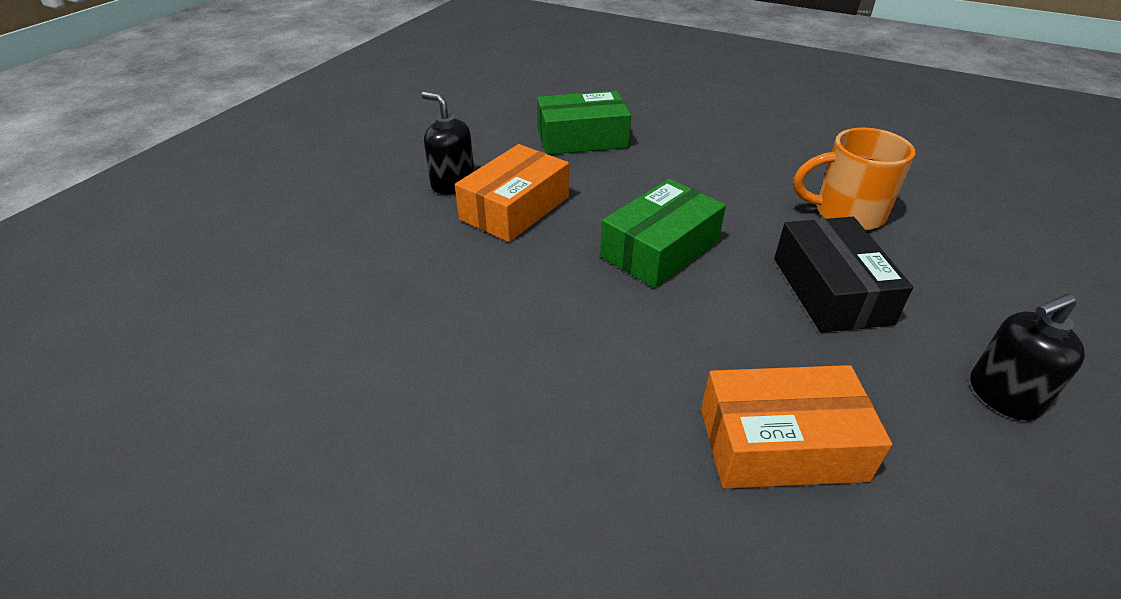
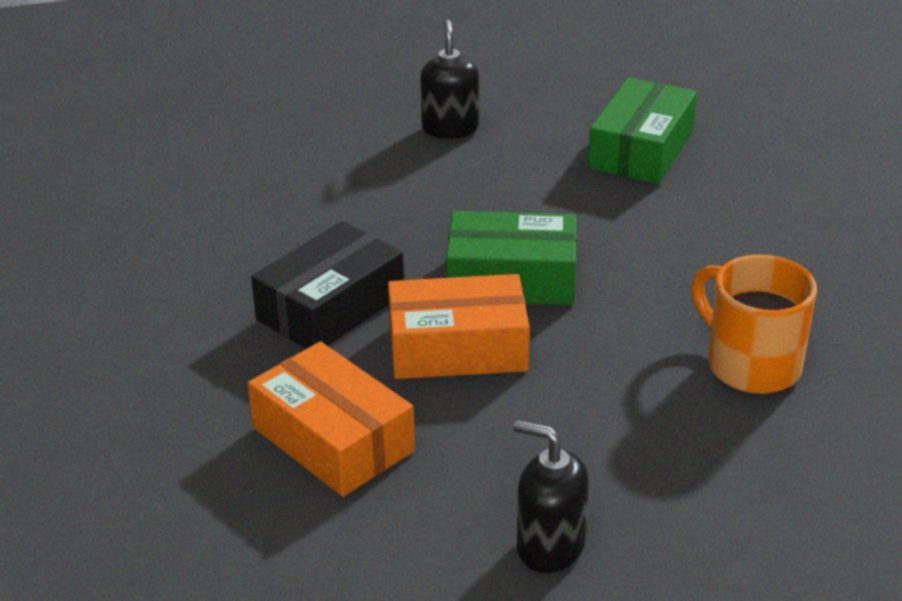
camera: 50 degrees right, 5 degrees down
orange box [455,144,569,242] -> orange box moved to [388,274,529,379]
green box [537,91,631,155] -> green box turned 75 degrees clockwise [588,77,697,184]
black box [774,217,913,333] -> black box moved to [251,221,404,349]

